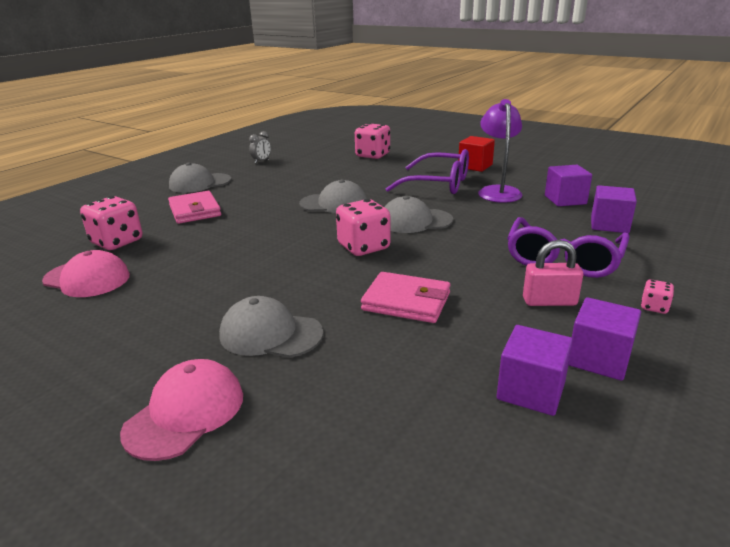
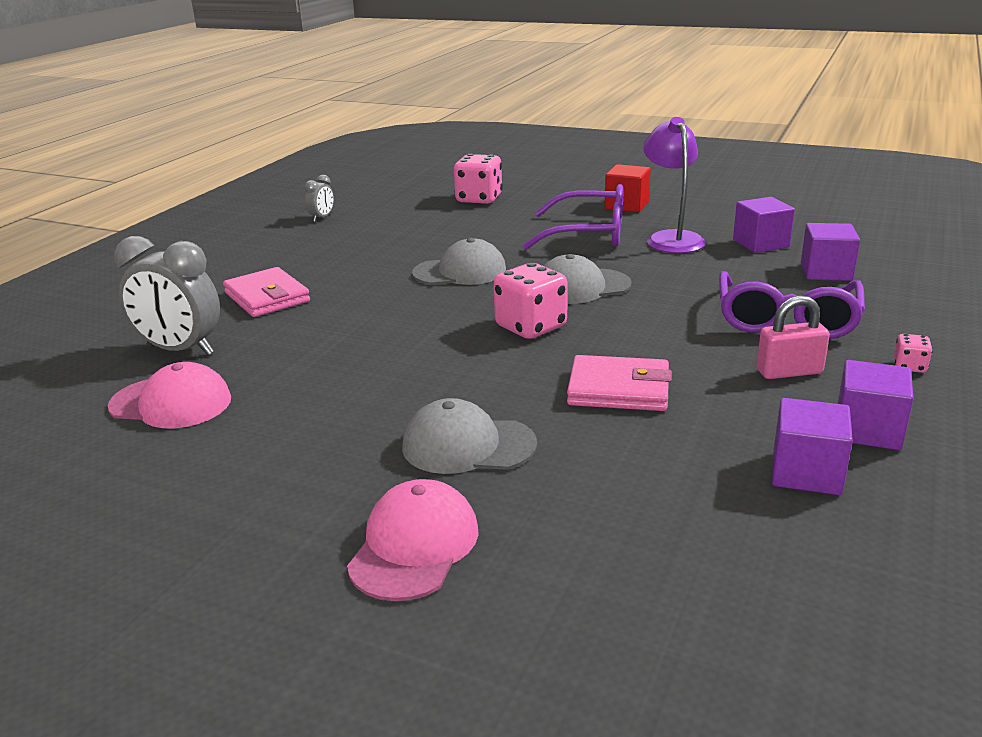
camera: 10 degrees left, 0 degrees up
pink dice [80,196,142,250] -> grey clock [114,236,220,355]
grey cap [169,163,231,193] -> none

